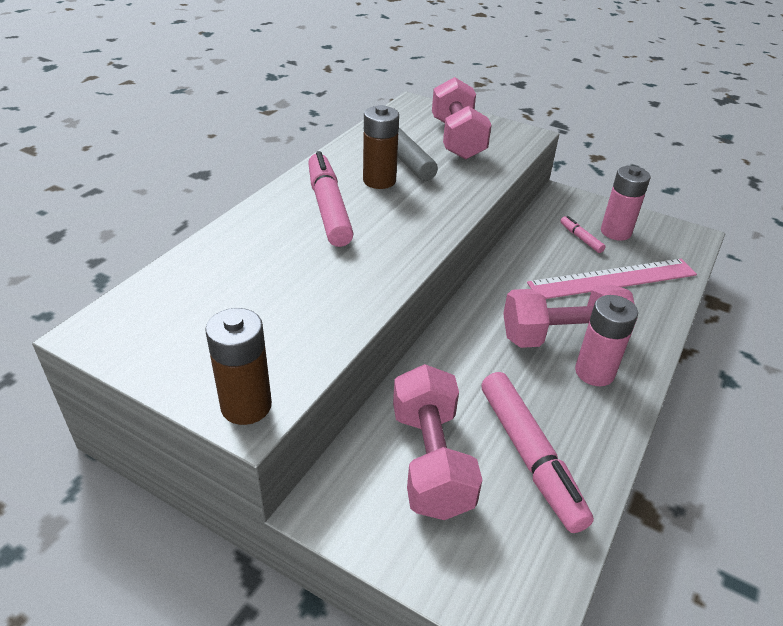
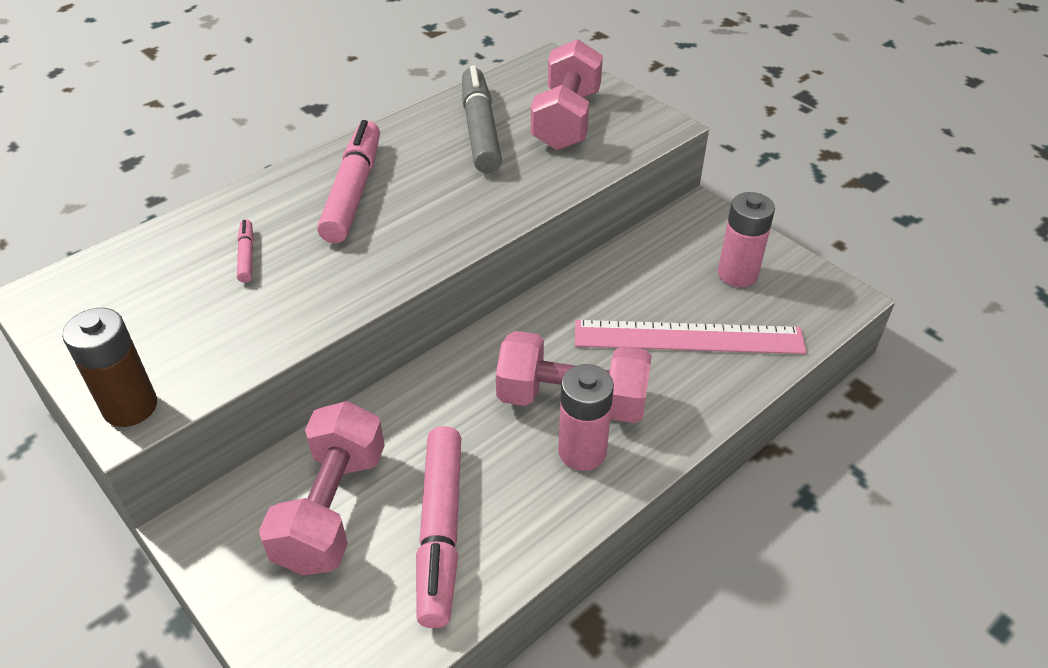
camera: 20 degrees right, 5 degrees up
brown battery [363,105,399,189] -> none
pink marker [560,216,606,253] -> pink marker moved to [237,220,254,283]

